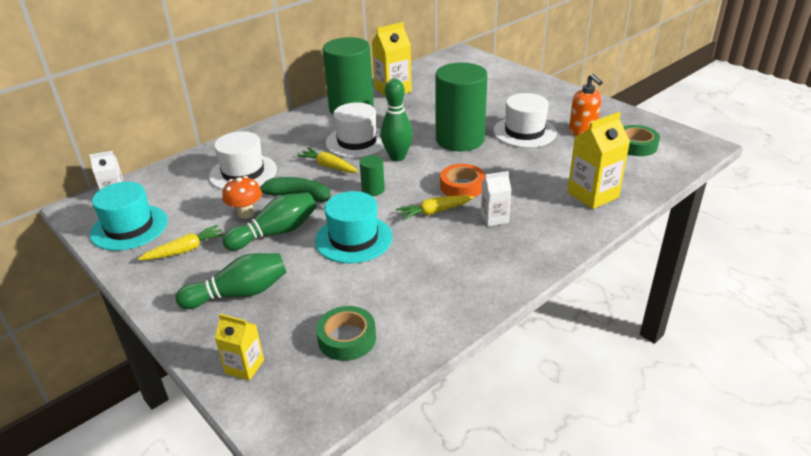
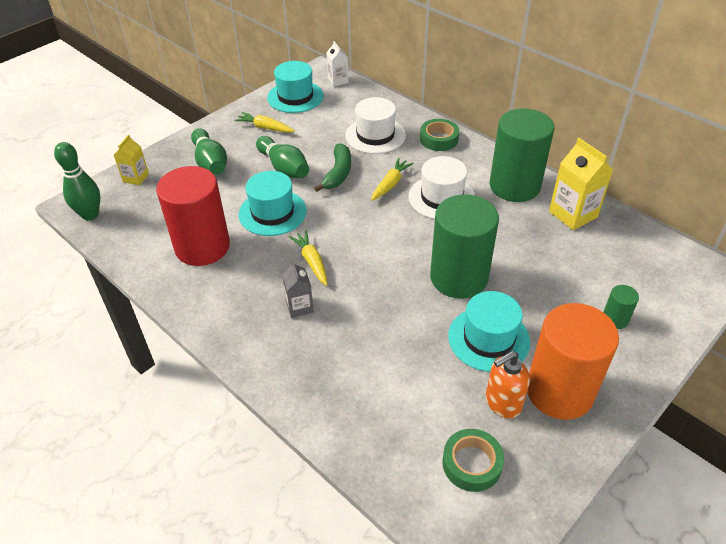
camera: 85 degrees right, 10 degrees up
yellow carrot [138,225,225,260] -> yellow carrot turned 150 degrees clockwise [234,112,295,133]
orange mushroom [222,176,262,219] -> none
green tape [316,306,376,361] -> green tape moved to [420,119,459,151]
green cylinder [360,155,385,196] -> green cylinder moved to [603,285,639,329]
green bowling pin [381,79,413,161] -> green bowling pin moved to [54,142,100,220]
orange tape [440,164,485,197] -> none
white carton [481,171,511,226] -> grey carton [282,261,314,318]
white hat [493,93,557,148] -> turquoise hat [448,291,530,372]
yellow carton [567,112,630,209] -> none
none -> red cylinder [156,166,230,266]
none -> orange cylinder [527,303,619,420]

